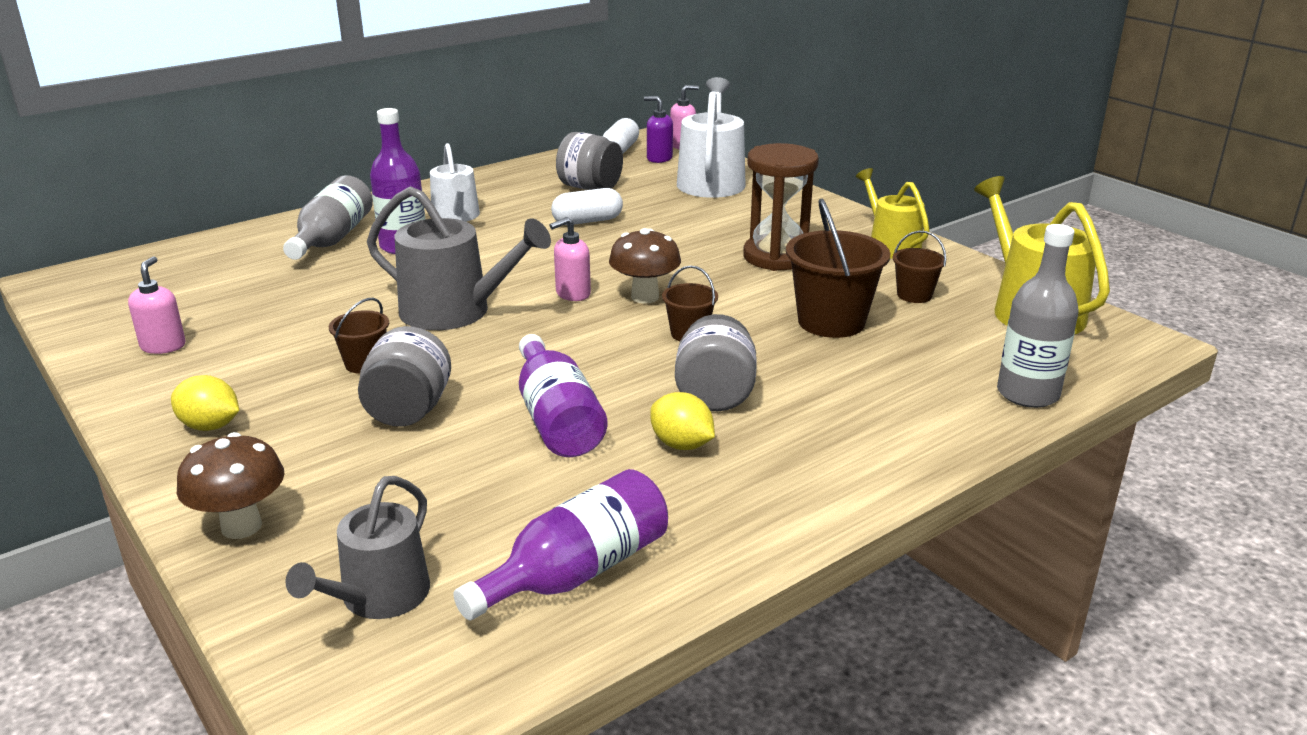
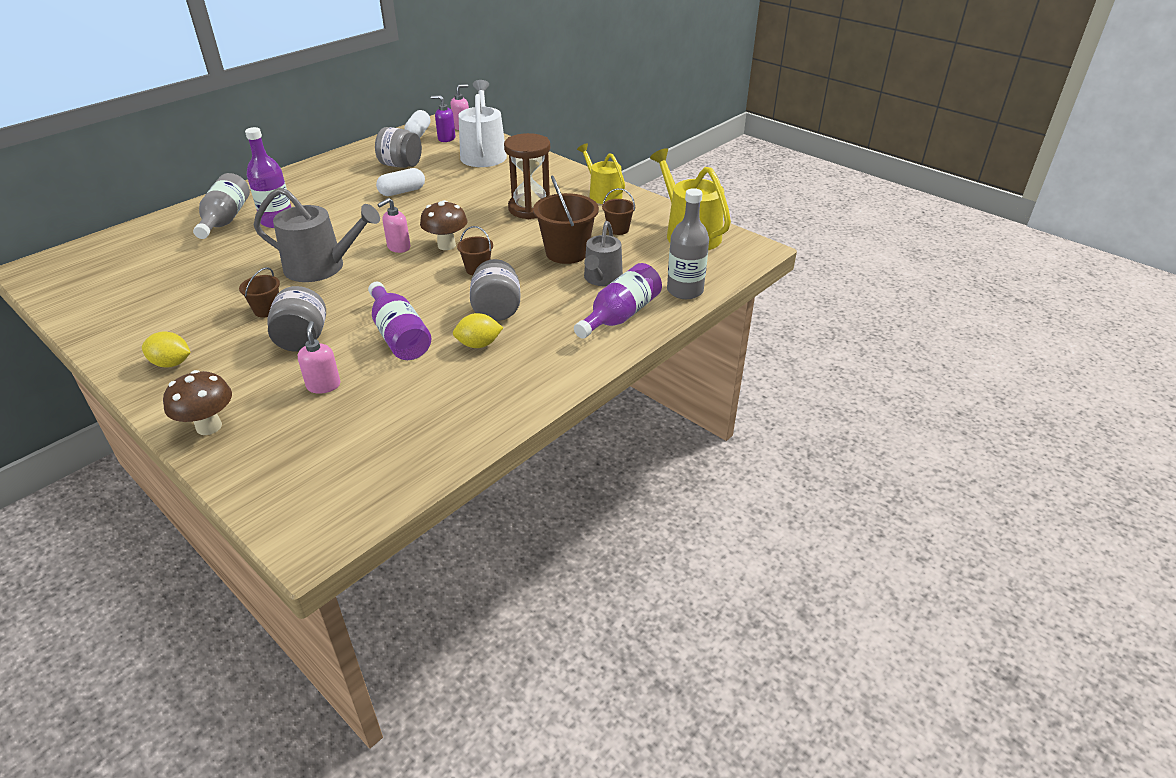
camera: 10 degrees left, 10 degrees up
pink soap dispenser [128,256,186,354] -> pink soap dispenser moved to [298,321,340,394]
grey watering can [286,476,430,619] -> grey watering can moved to [584,221,623,286]
white watering can [430,143,480,222] -> none
purple bottle [453,469,668,620] -> purple bottle moved to [574,263,662,339]
yellow lemon [650,392,715,450] -> yellow lemon turned 45 degrees counterclockwise [453,313,503,348]

